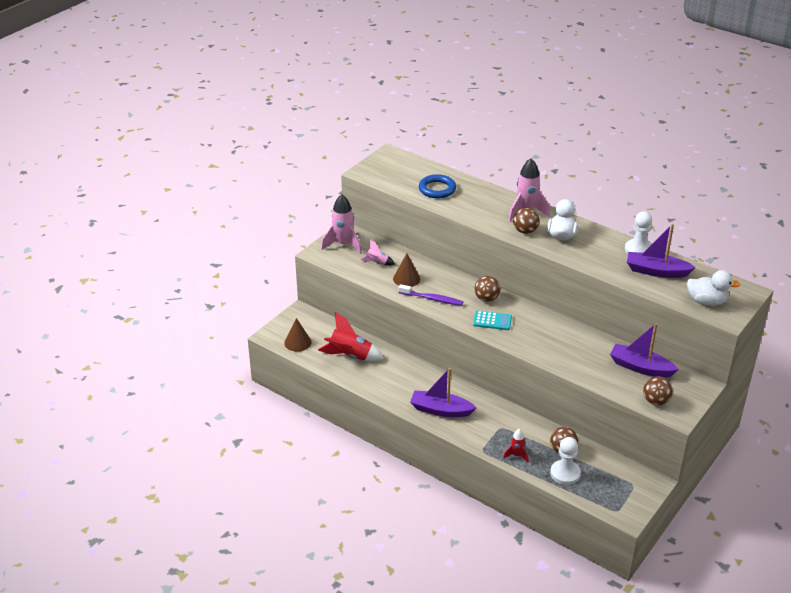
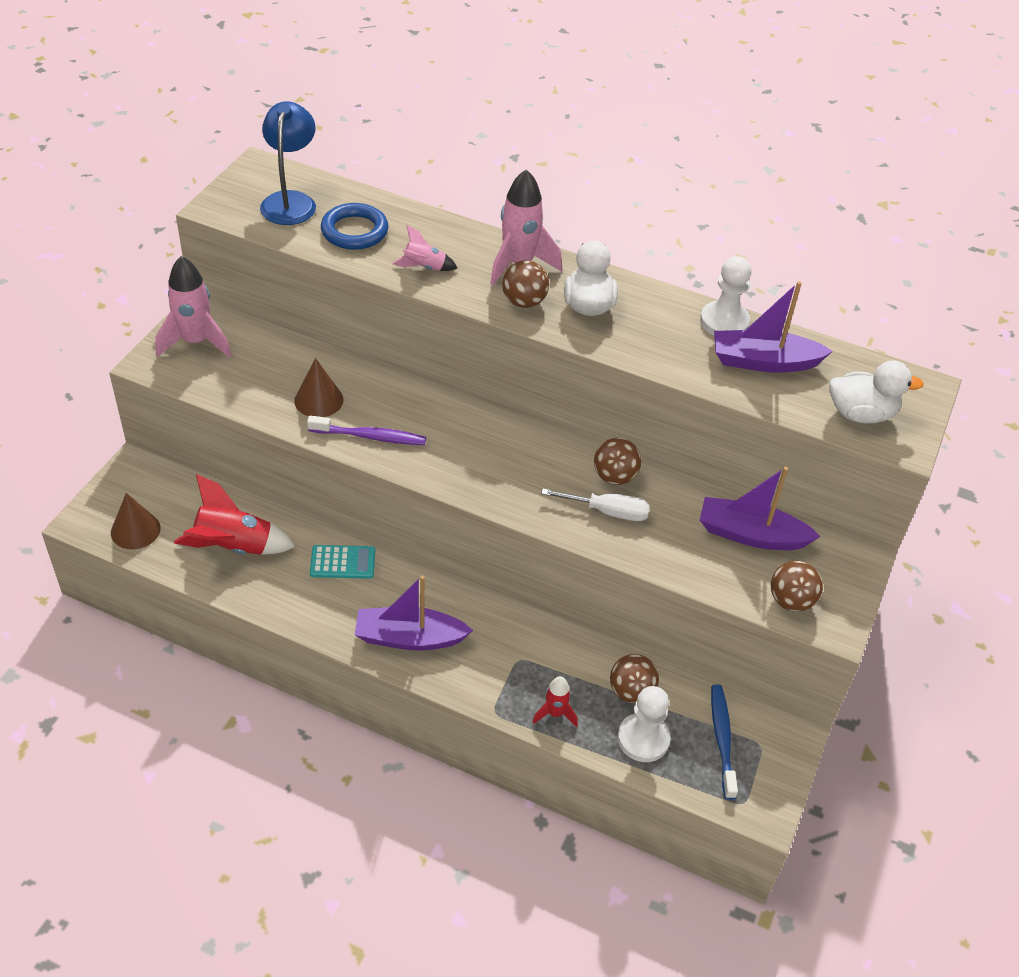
camera: 15 degrees left, 10 degrees up
pink rocket [360,239,395,265] -> pink rocket moved to [392,225,457,271]
turquoise calculator [473,311,512,330] -> turquoise calculator moved to [310,545,375,578]
brown ball [474,276,500,302] -> brown ball moved to [594,438,641,485]
none -> blue lamp [260,101,316,225]
none -> white screwdriver [541,489,650,521]
none -> blue toothbrush [711,684,738,800]

